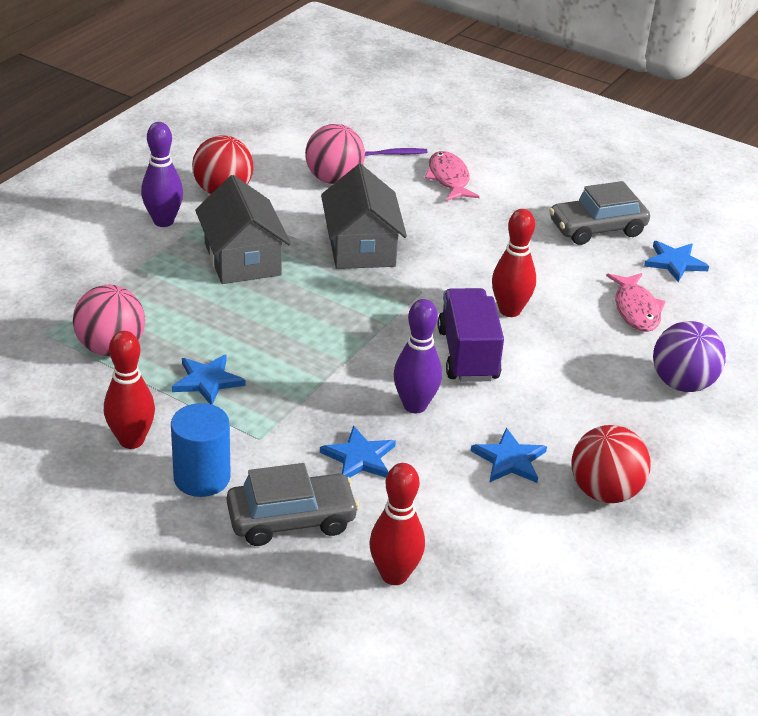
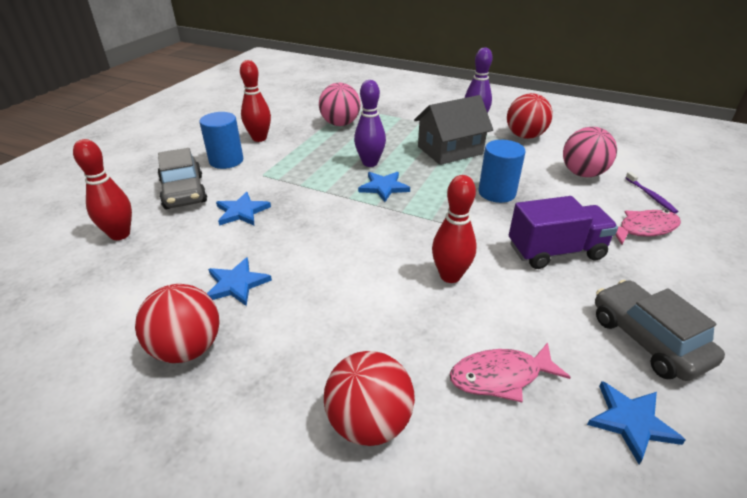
camera: 85 degrees right, 0 degrees up
blue star [172,354,245,405] -> blue star moved to [358,172,410,202]
grey house [321,164,407,269] -> blue cylinder [479,140,525,203]
purple bowling pin [394,299,442,413] -> purple bowling pin moved to [354,80,386,167]
purple truck [438,288,504,382] -> purple truck moved to [509,196,618,269]
purple ball [653,321,726,392] -> red ball [324,351,415,446]

